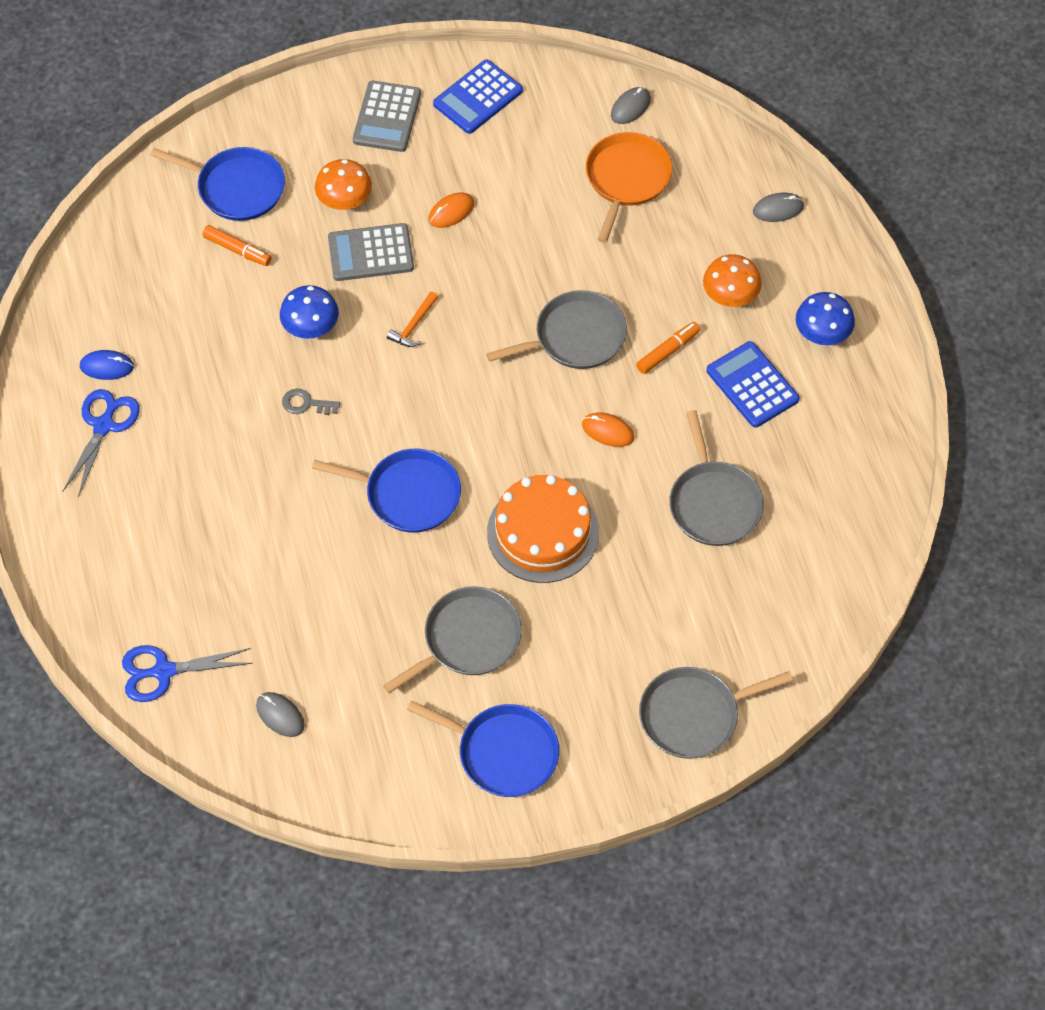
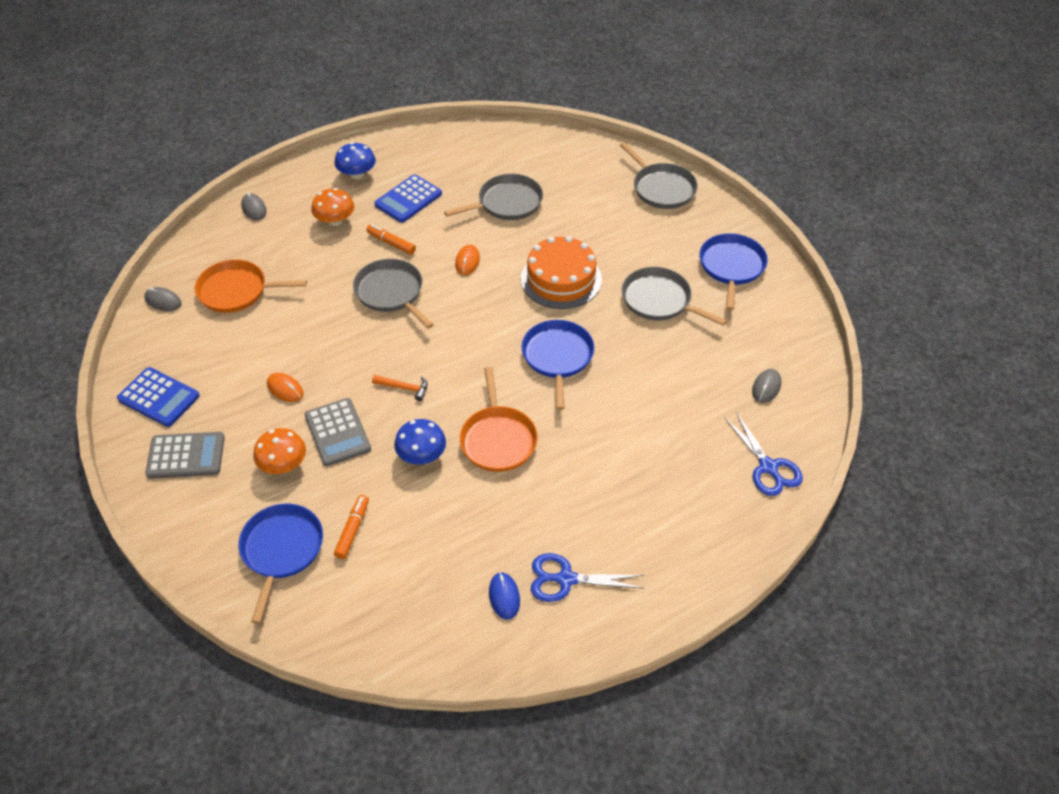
camera: 105 degrees left, 10 degrees down
grey key [282,389,340,415] -> orange pan [460,367,538,472]

